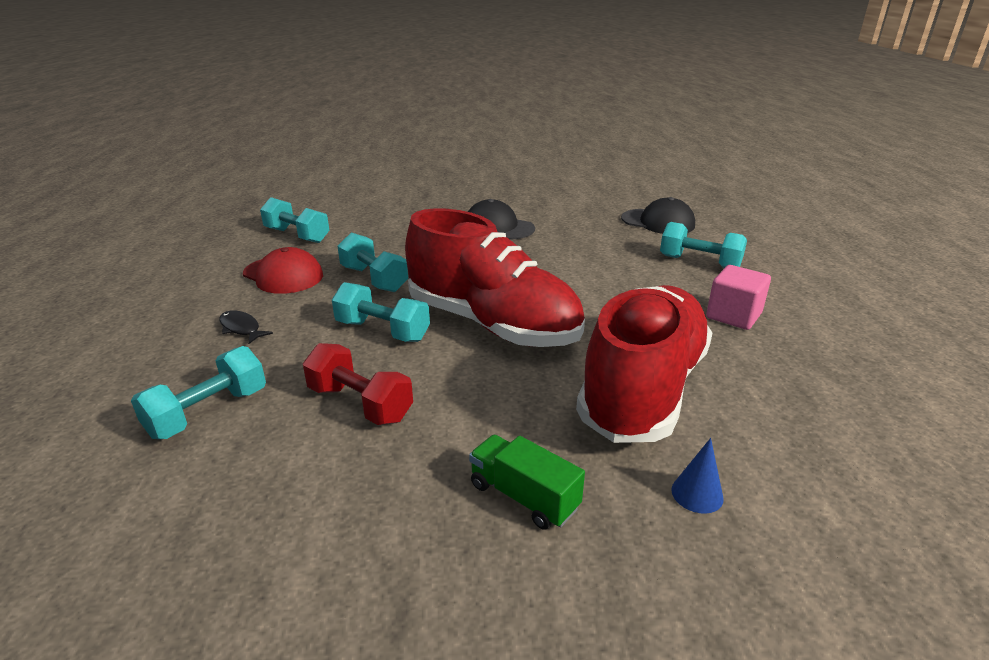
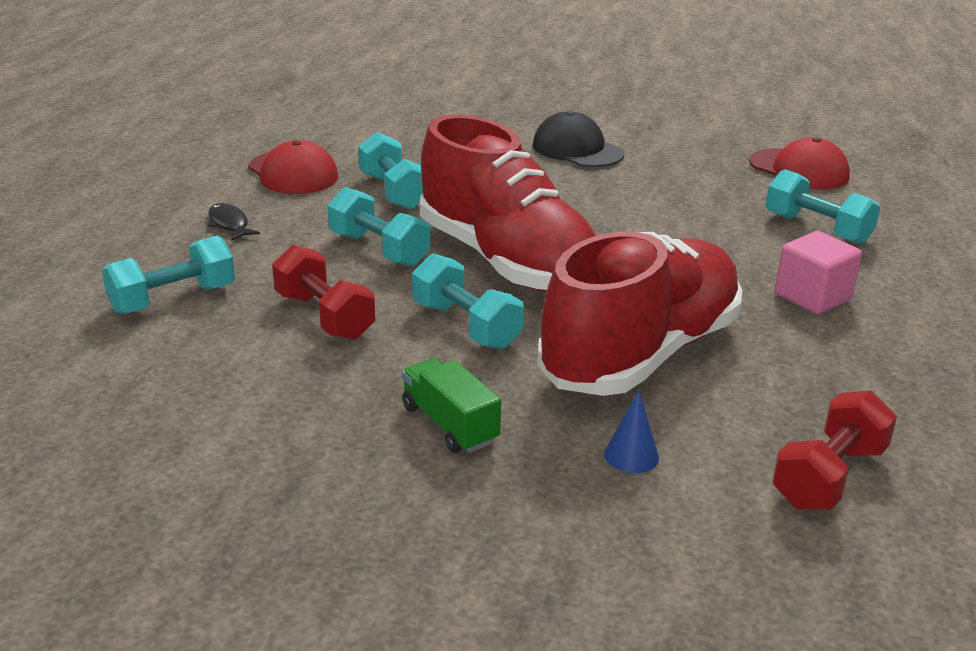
camera: 15 degrees right, 0 degrees up
turquoise dumbbell [260,197,330,243] -> turquoise dumbbell moved to [412,253,524,349]
black cap [621,197,695,234] -> red cap [749,137,850,190]
none -> red dumbbell [772,390,897,510]

